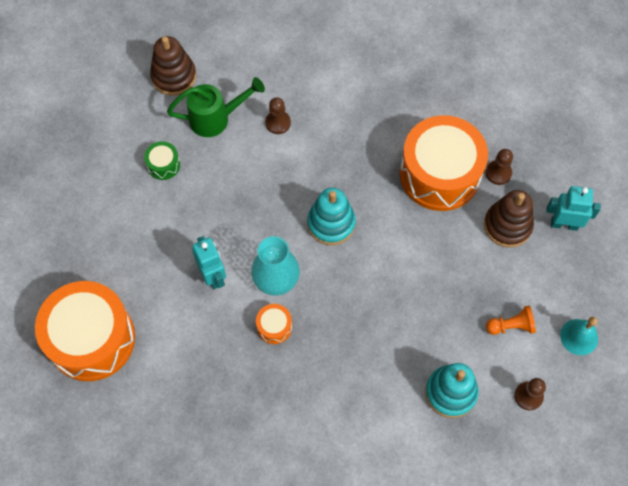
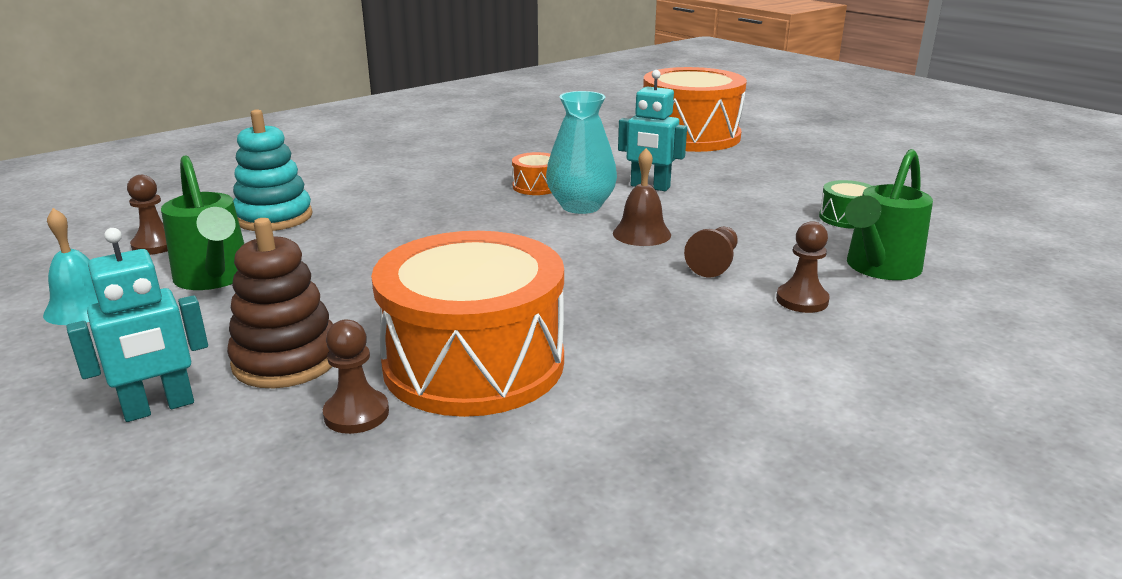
camera: 140 degrees right, 40 degrees down
brown stacking toy [150,36,196,96] -> none
turquoise stacking toy [307,188,356,245] -> none
orange pawn [486,306,536,335] -> green watering can [161,156,244,290]
none -> brown bell [613,148,671,246]
none -> brown pawn [684,227,738,277]

